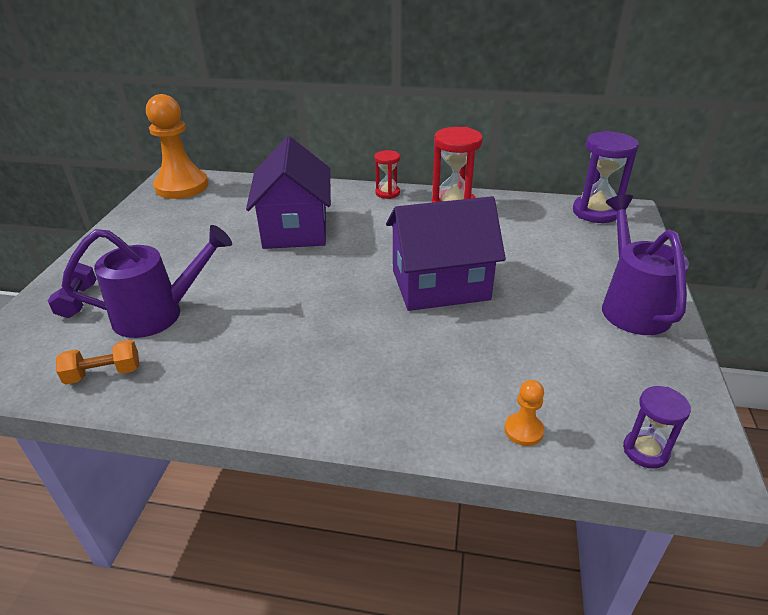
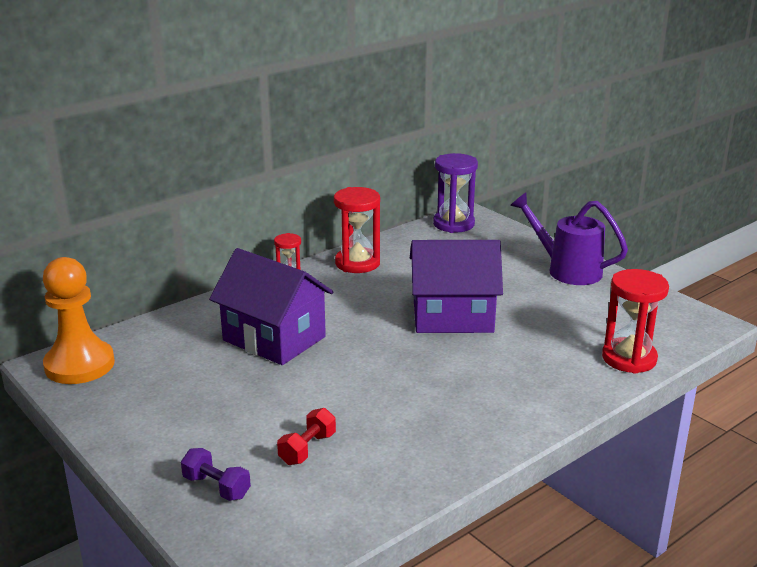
camera: 50 degrees left, 10 degrees down
orange dumbbell [56,340,139,384] -> none
purple watering can [62,225,232,338] -> red dumbbell [277,408,336,465]
purple house [386,196,506,311] -> purple house turned 60 degrees clockwise [410,240,503,333]
orange pawn [505,380,544,446] -> red hourglass [602,269,669,374]
purple hourglass [623,386,691,469] -> none

